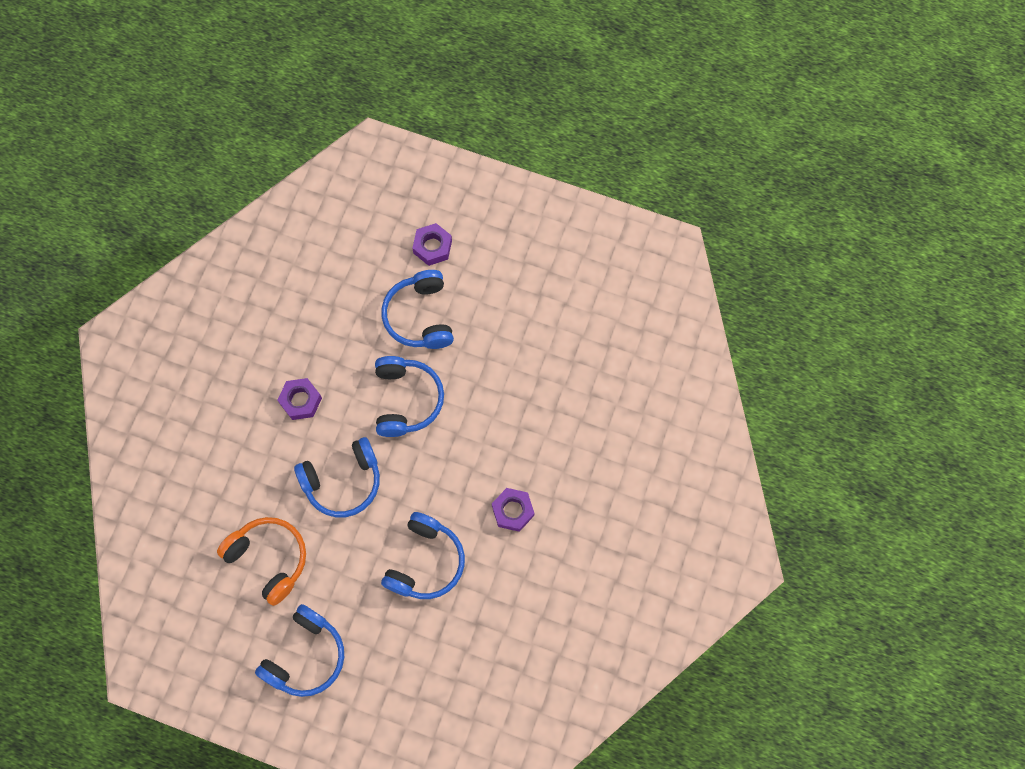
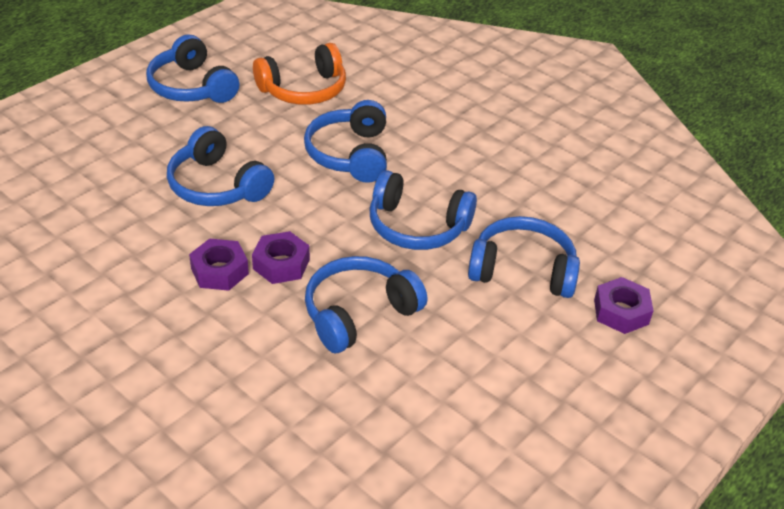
camera: 110 degrees right, 30 degrees down
purple nut [278,378,322,420] -> purple nut moved to [252,231,310,284]
none -> blue headphones [305,256,427,353]

